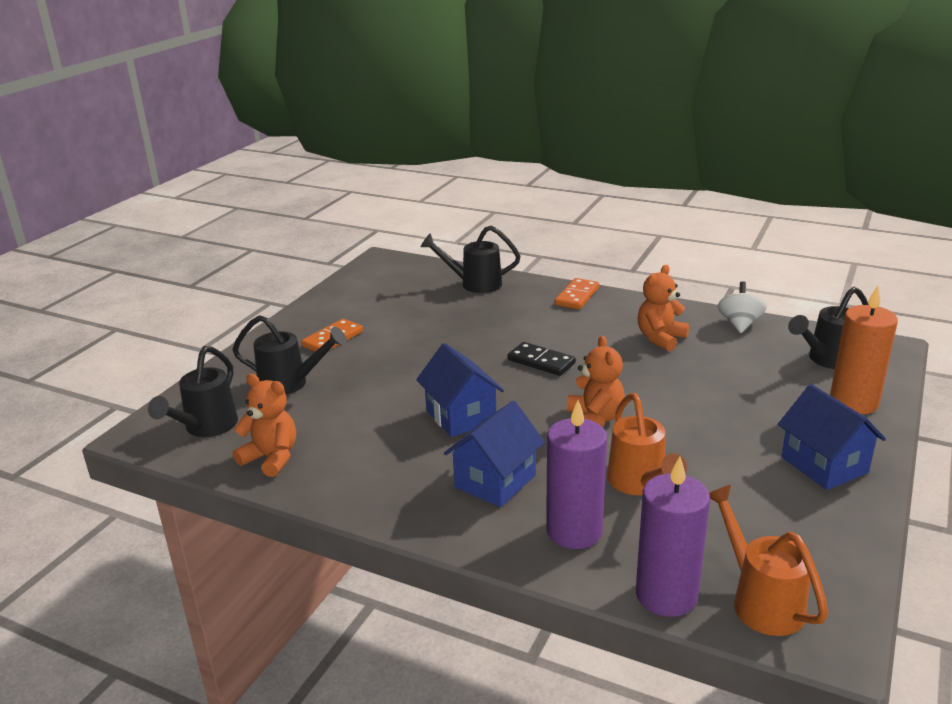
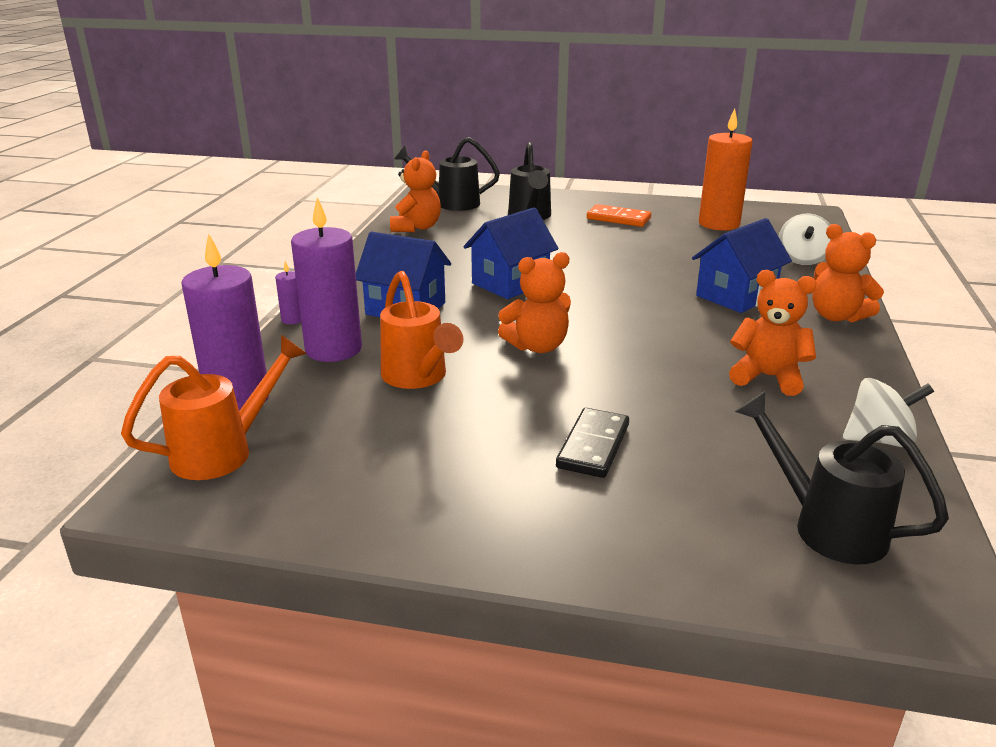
camera: 75 degrees right, 0 degrees up
black watering can [421,225,520,293] -> white spinning top [779,214,831,265]
black domino [508,342,576,376] -> black domino moved to [556,408,629,478]
orange domino [555,278,599,309] -> orange teddy bear [812,224,884,323]
orange watering can [607,393,687,495] -> orange watering can turned 90 degrees counterclockwise [380,271,463,389]
blue house [778,384,886,490] -> blue house moved to [692,218,792,313]
orange candle [830,285,898,414] -> orange candle moved to [699,108,753,231]
none -> purple candle [275,261,301,324]

